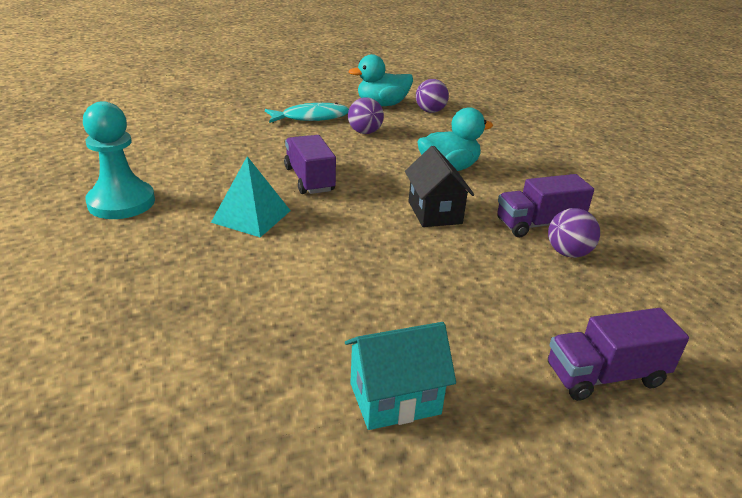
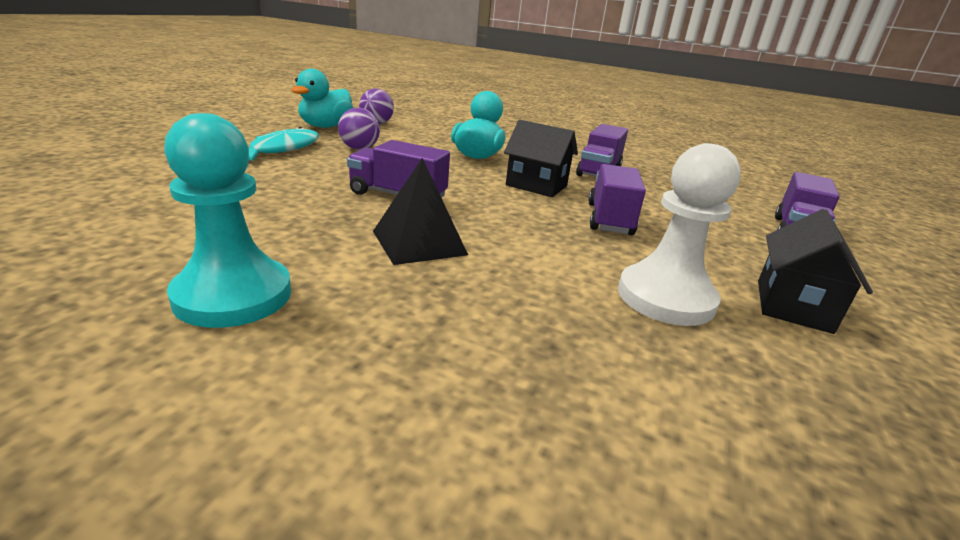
camera: 50 degrees left, 5 degrees down
turquoise pyramid [211,156,291,237] -> black pyramid [373,158,468,265]
turquoise house [345,322,456,430] -> black house [758,209,873,334]
purple ball [548,208,600,258] -> none
none -> purple truck [588,164,646,235]
none -> white pawn [618,143,741,326]

